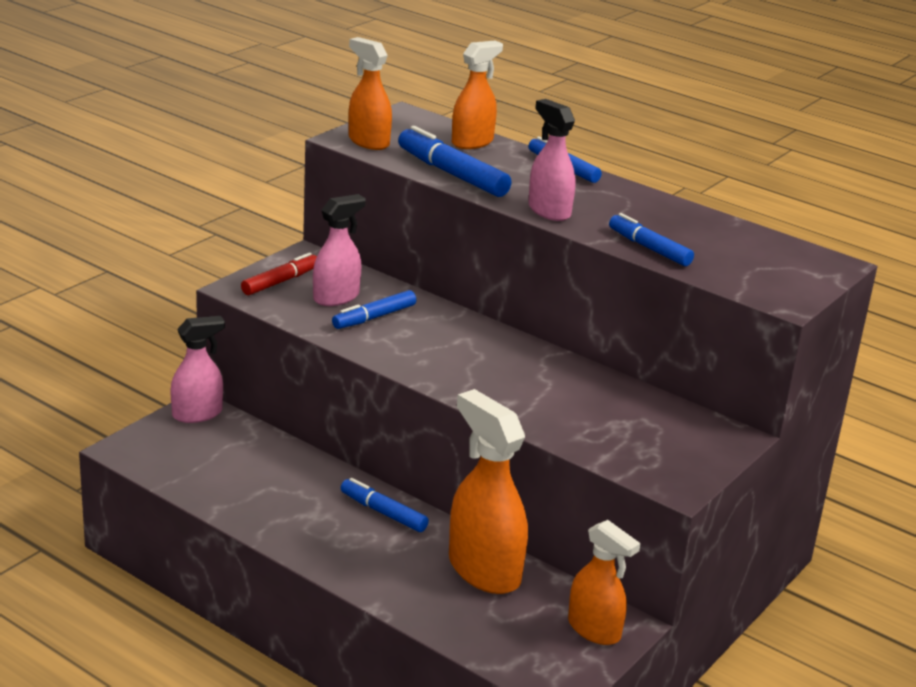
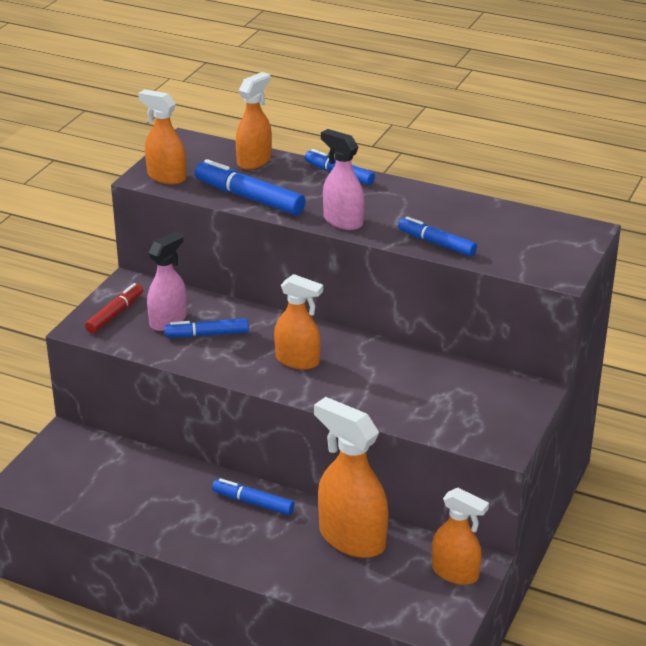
camera: 10 degrees left, 5 degrees up
pink spray bottle [170,316,225,423] -> none
blue marker [332,290,416,329] -> blue marker turned 45 degrees clockwise [165,318,249,337]
none -> orange spray bottle [274,274,323,369]

